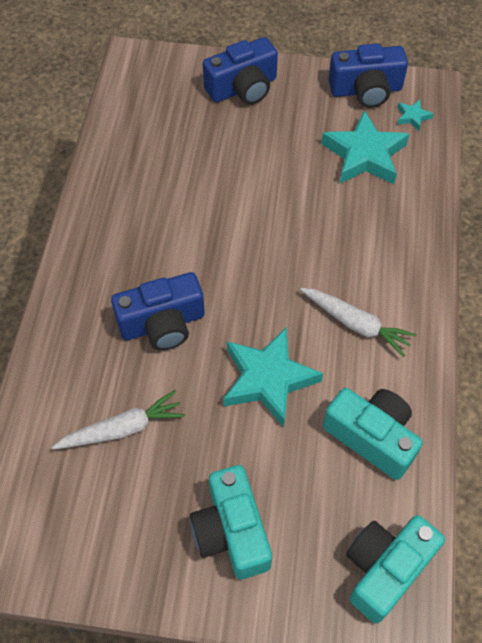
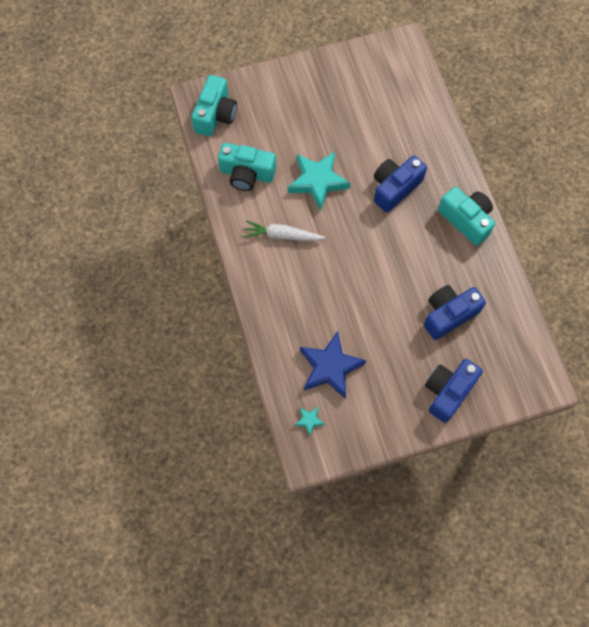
camera: 155 degrees right, 10 degrees up
white carrot [52,390,185,449] -> none
turquoise camera [190,465,272,579] -> turquoise camera moved to [438,187,495,246]
turquoise star [321,110,410,184] -> blue star [300,331,366,399]
blue camera [328,43,408,108] -> blue camera moved to [424,285,486,340]

